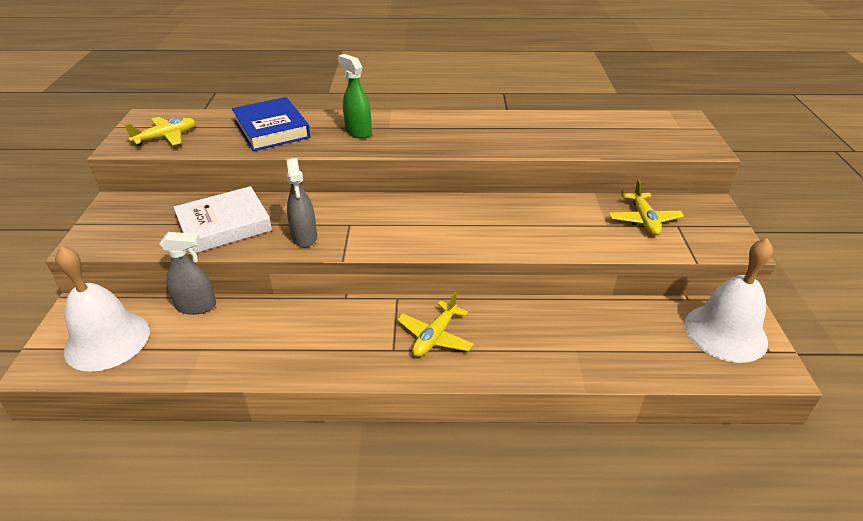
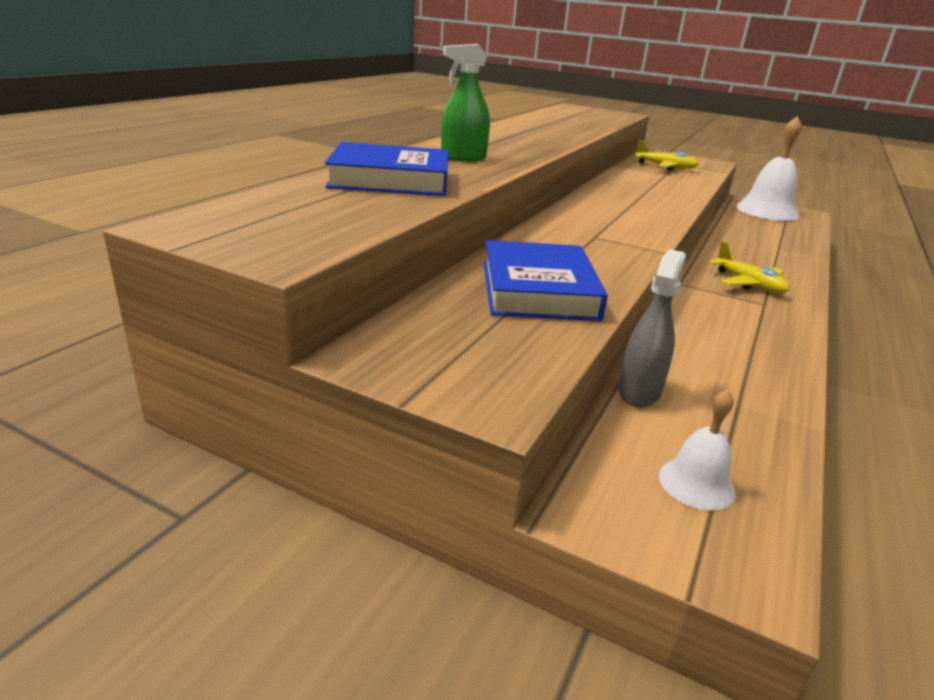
camera: 65 degrees left, 10 degrees down
white bell [55,246,150,372] -> white bell [659,389,736,511], size x0.50
yellow plane [124,117,196,146] -> none
white book [173,186,272,253] -> blue book [484,240,608,321]
grey spray bottle [286,158,317,247] -> none

